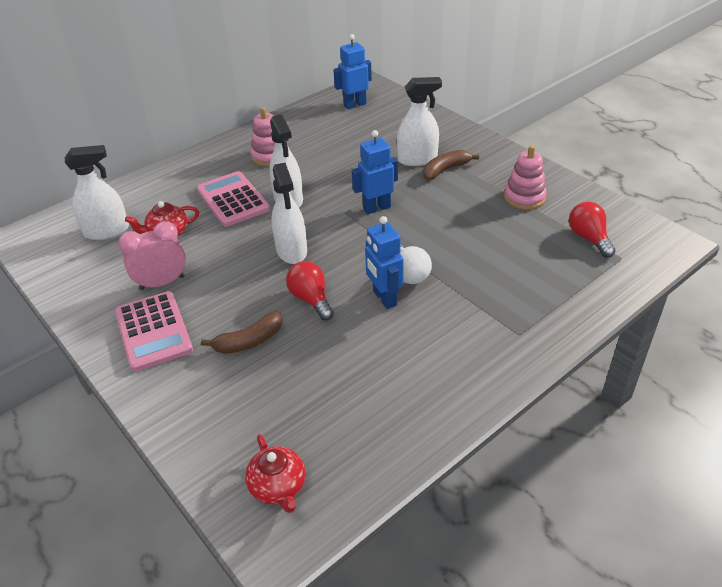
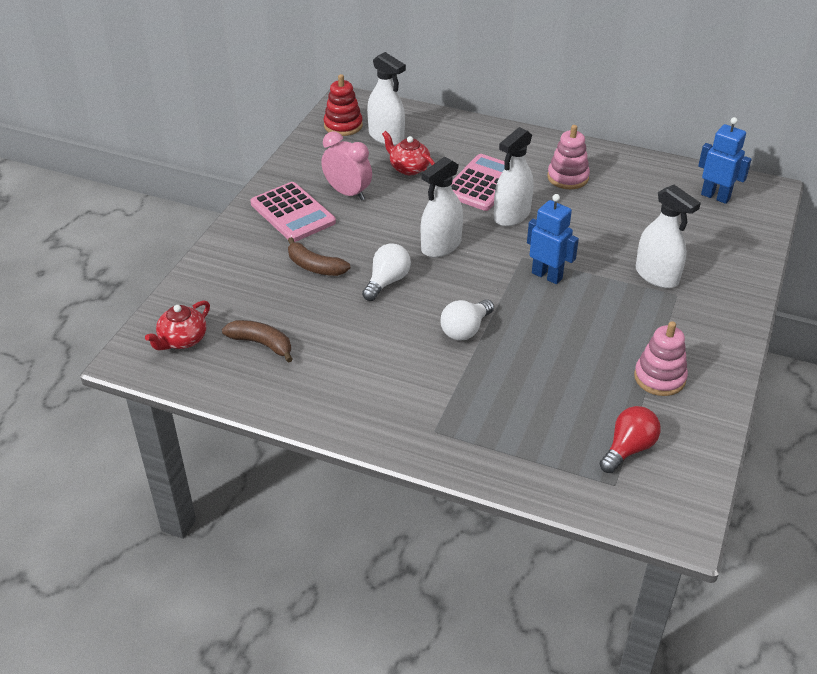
camera: 60 degrees right, 0 degrees up
pink calculator [115,291,193,372] -> pink calculator turned 75 degrees counterclockwise [250,182,336,242]
red light bulb [286,261,334,320] -> white light bulb [362,243,411,301]
blue robot [365,216,403,309] -> none
brown banana [423,150,479,180] -> brown banana moved to [222,320,293,363]
none -> red stacking toy [323,74,363,136]

